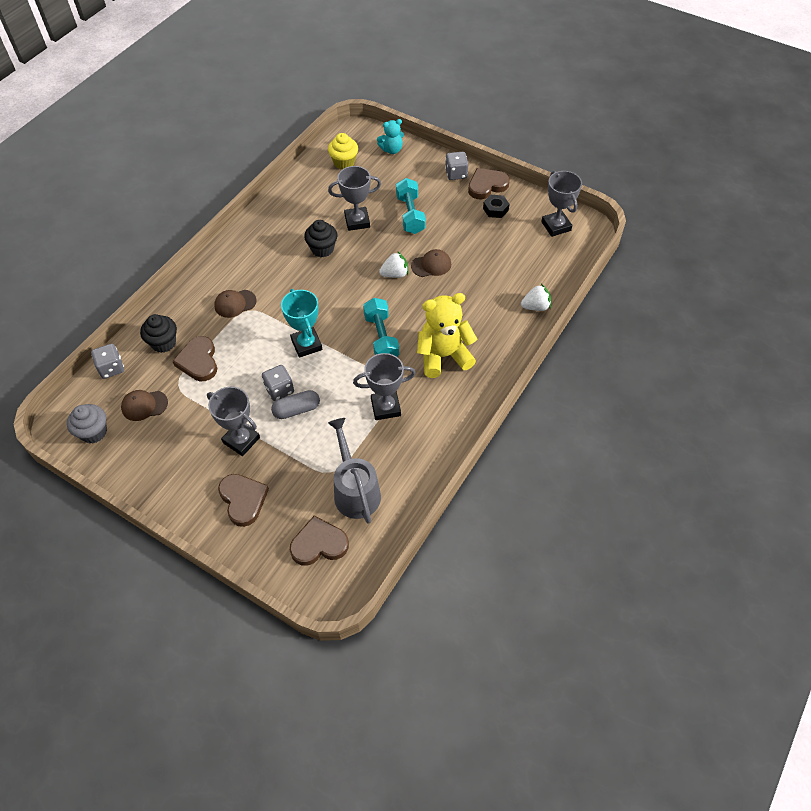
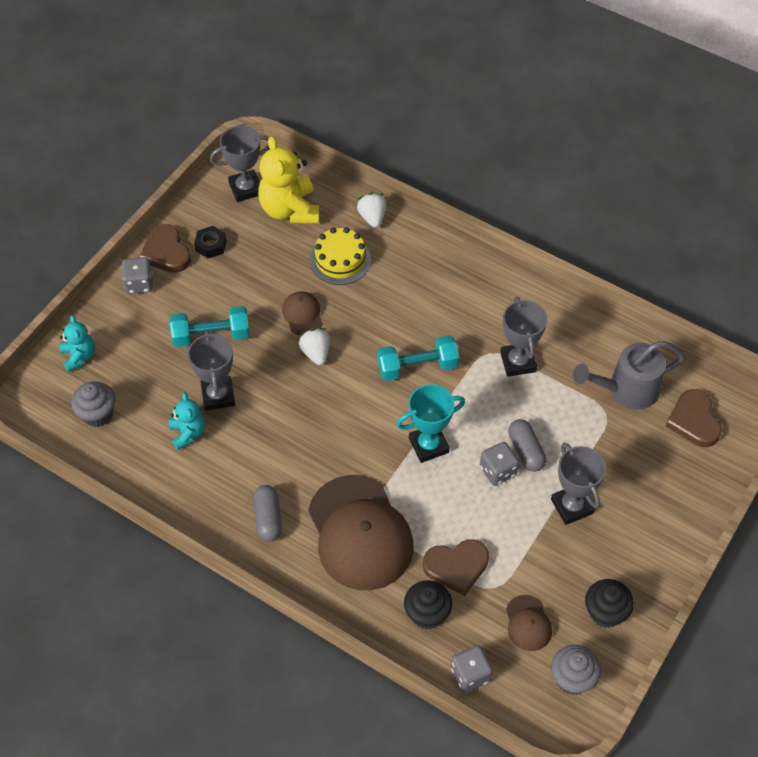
camera: 90 degrees left, 0 degrees up
grey trophy [207,387,260,456] -> grey trophy turned 60 degrees counterclockwise [551,443,606,525]
brown cap [214,290,257,318] -> brown cap [308,475,414,590], size x2.24
brown heart [218,474,269,527] -> none
black cupcake [304,220,337,257] -> black cupcake moved to [585,579,634,628]
yellow cupcake [328,133,358,169] -> grey cupcake [71,381,116,427]
yellow teddy bear [417,293,477,378] -> yellow teddy bear moved to [258,136,320,224]
none -> turquoise teddy bear [169,392,205,450]
none -> grey capsule [253,485,282,542]
none -> yellow cake [310,227,371,285]

